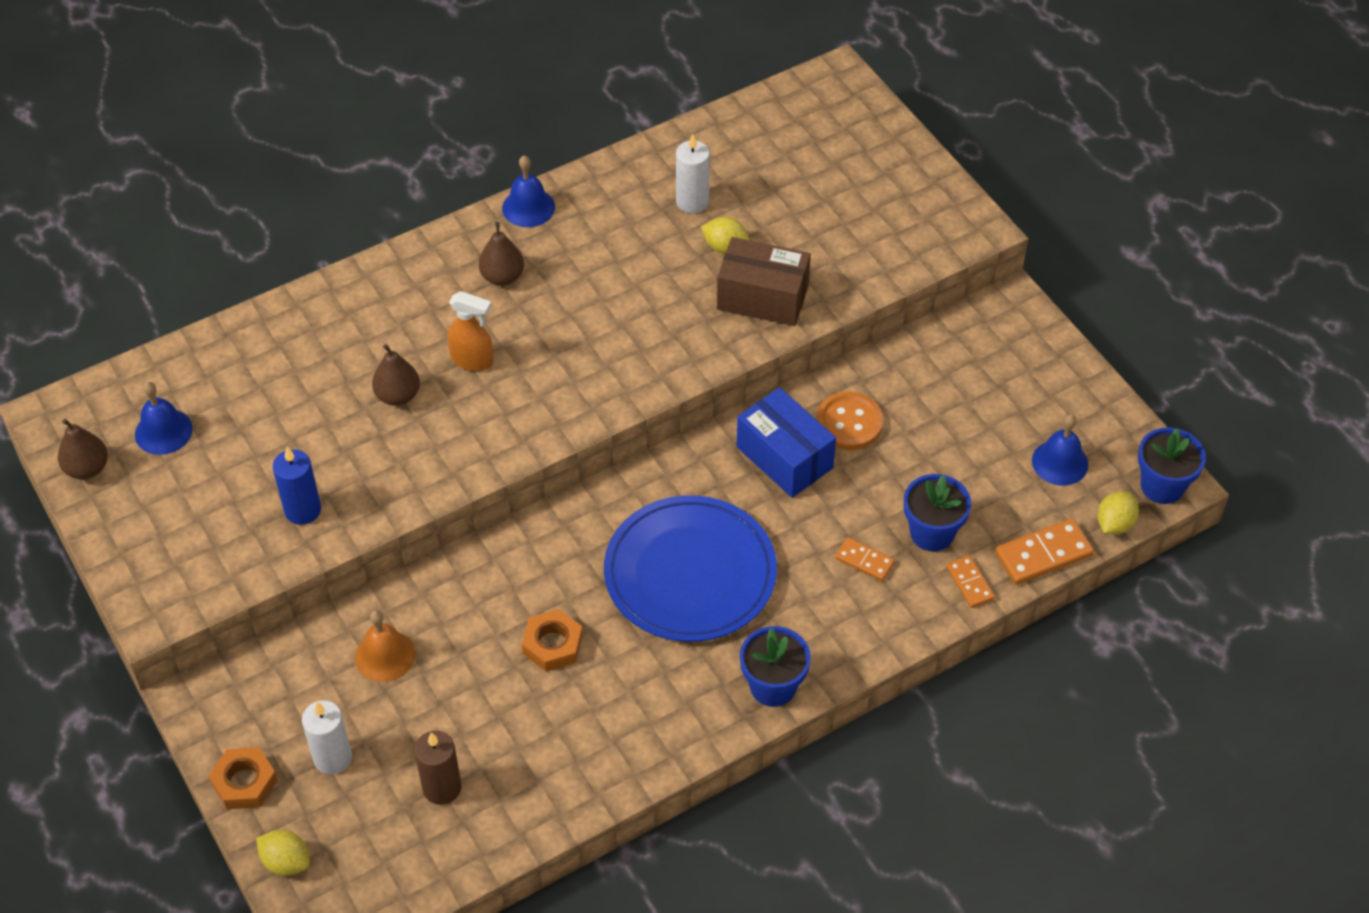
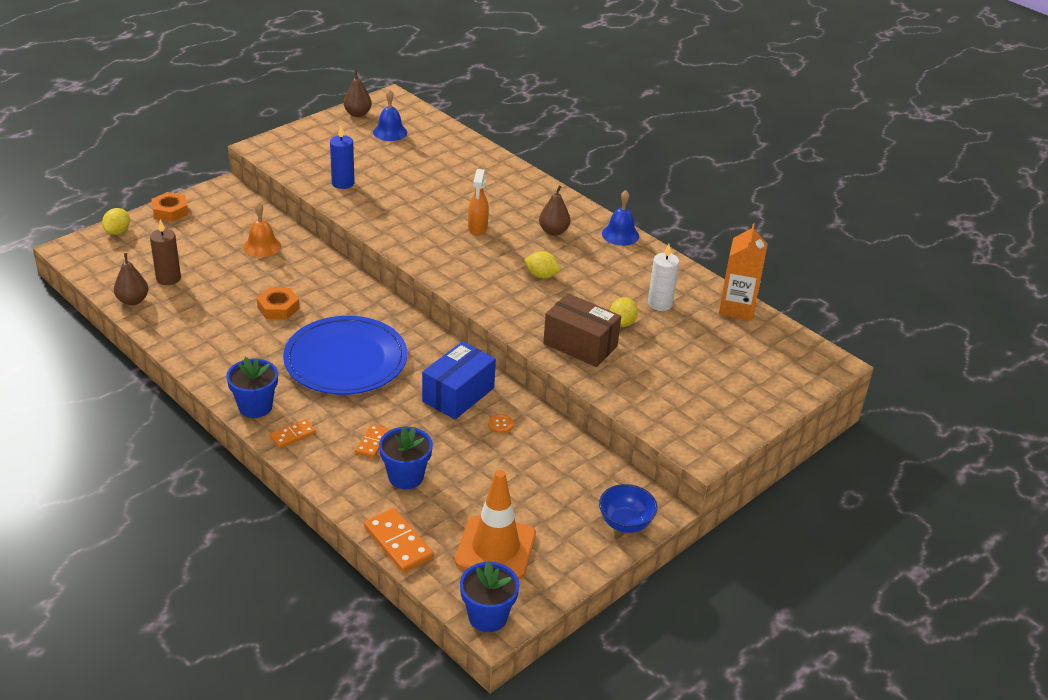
camera: 75 degrees right, 15 degrees down
white candle [302,700,352,774] -> none
brown pear [372,344,420,406] -> brown pear moved to [114,253,148,305]
brown box [717,237,811,326] -> brown box turned 60 degrees counterclockwise [543,293,621,367]
orange button [816,392,883,450] -> orange button [488,414,514,433], size x0.48
orange domino [946,555,995,608] -> orange domino moved to [270,419,316,448]
blue bell [1032,414,1089,486] -> orange traffic cone [455,470,536,579]
yellow lemon [1097,491,1139,534] -> yellow lemon moved to [524,251,561,279]
none -> blue bowl [599,484,657,533]
none -> orange carton [719,224,768,321]

